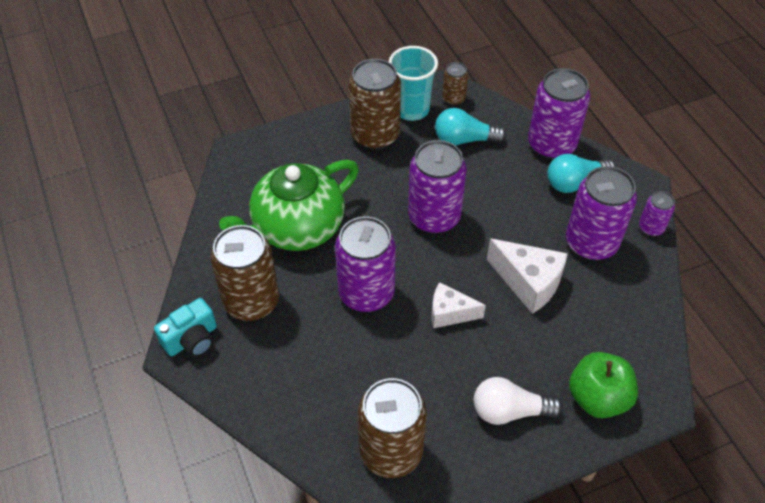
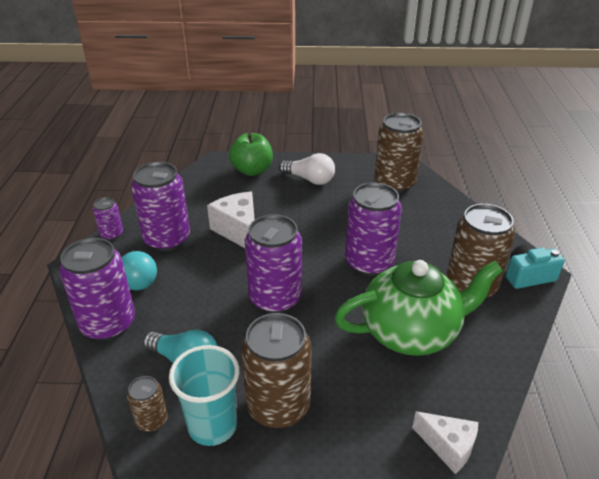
camera: 155 degrees left, 15 degrees down
white cheese [432,282,486,328] -> white cheese moved to [412,411,478,474]

